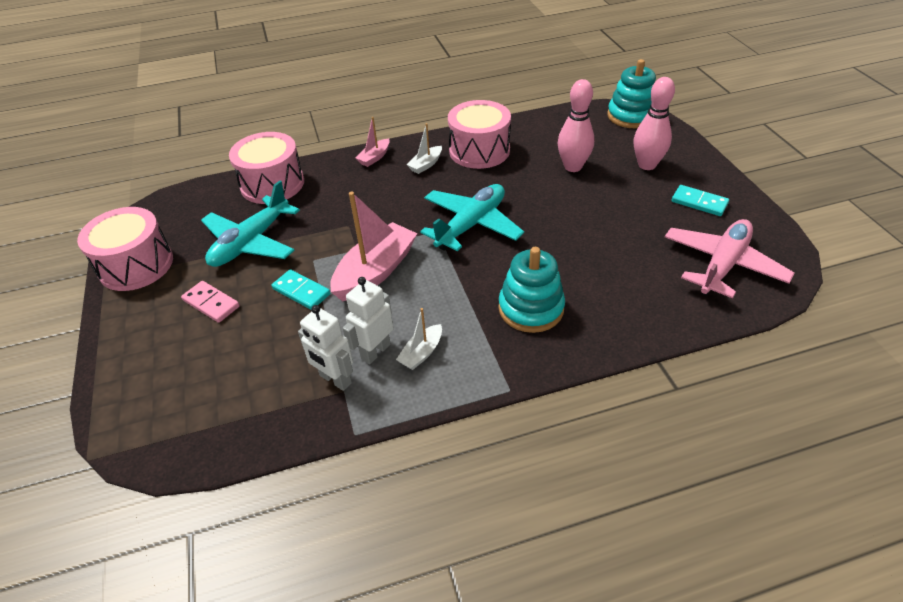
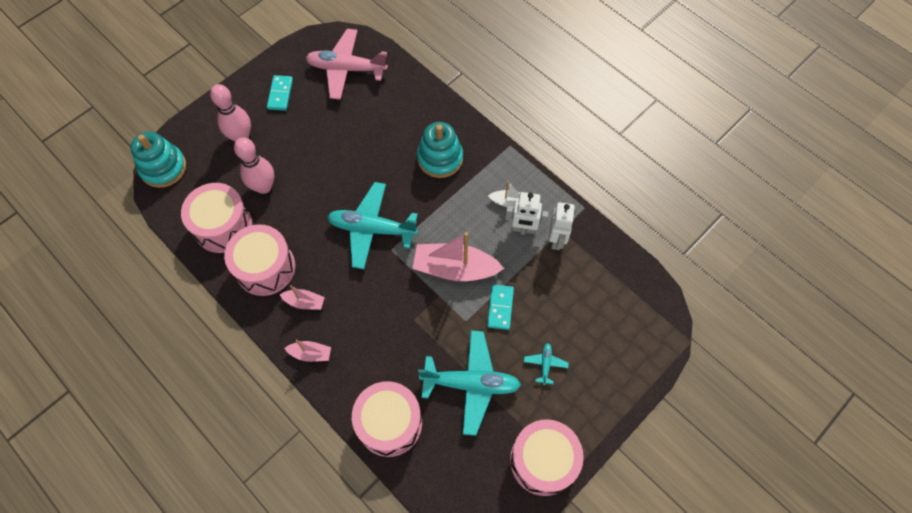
camera: 120 degrees left, 20 degrees up
pink domino [181,281,240,323] -> turquoise plane [524,343,569,385]
white boat [406,123,442,174] -> pink boat [279,285,325,310]
none -> pink drum [181,183,253,253]

